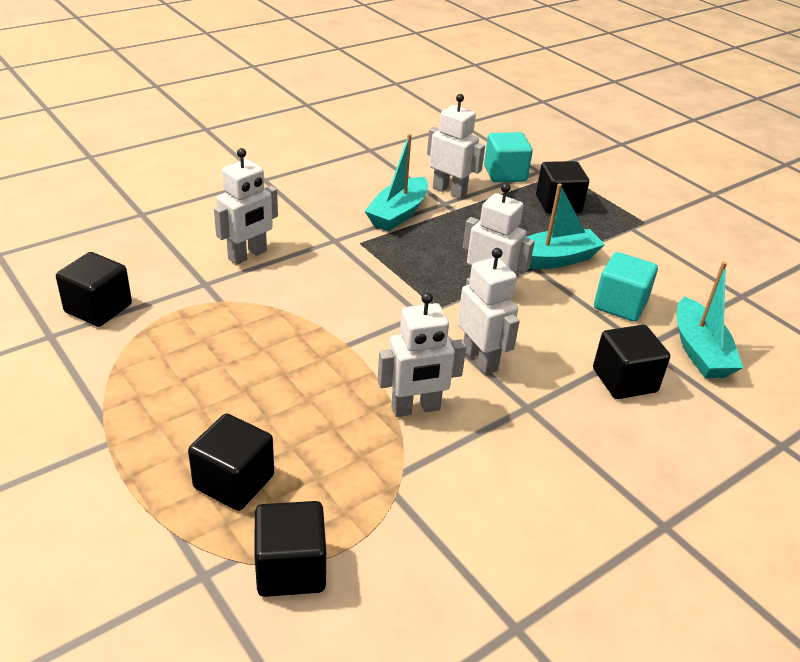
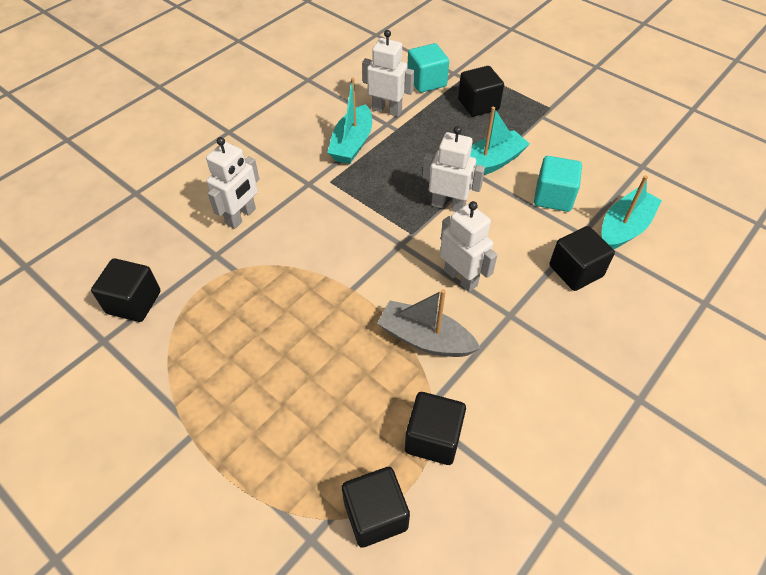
camera: 10 degrees left, 15 degrees up
black cube [188,414,274,511] -> black cube moved to [405,392,466,465]
white robot [377,292,466,417] -> grey boat [377,289,481,357]
turquoise boat [677,261,743,378] -> turquoise boat turned 120 degrees counterclockwise [601,175,662,249]

